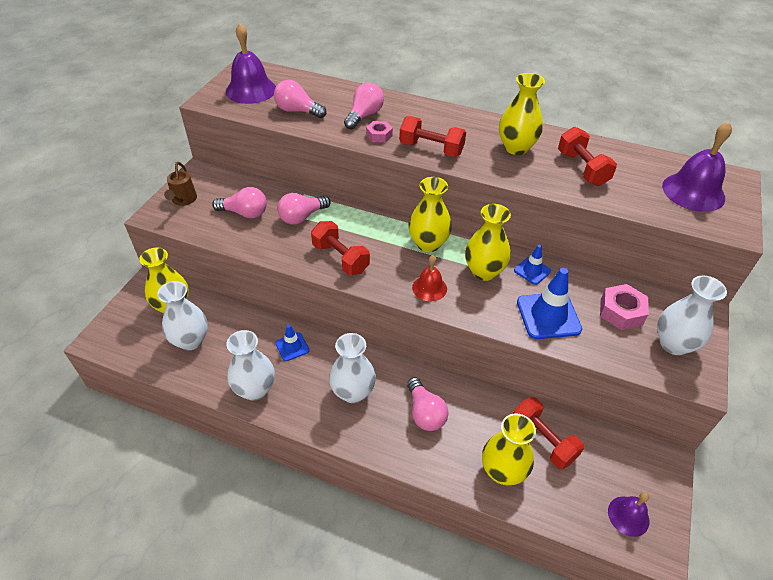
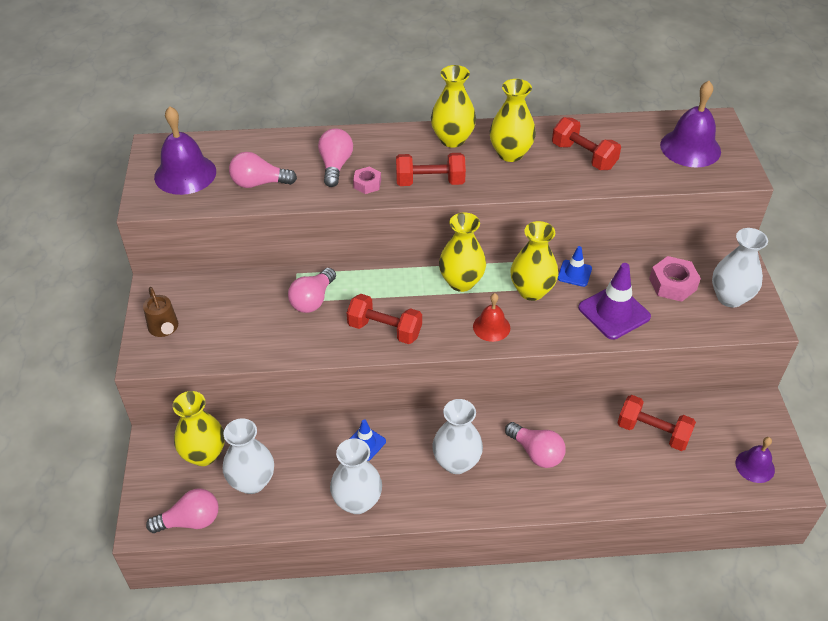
camera: 25 degrees left, 0 degrees up
pink light bulb [212,187,267,218] -> pink light bulb moved to [146,489,218,533]
yellow vase [482,413,536,485] -> yellow vase moved to [431,65,476,148]
blue traffic cone [517,268,582,339] -> purple traffic cone [578,263,651,340]

